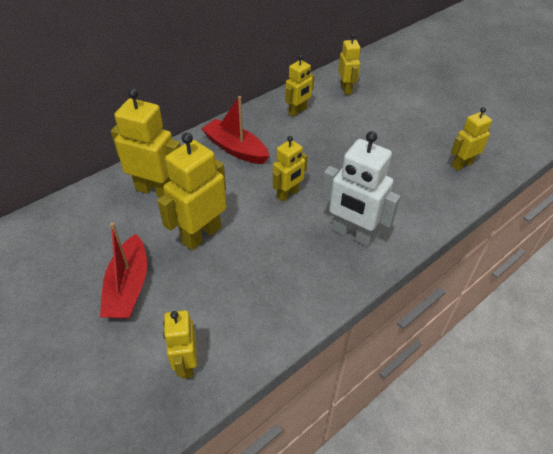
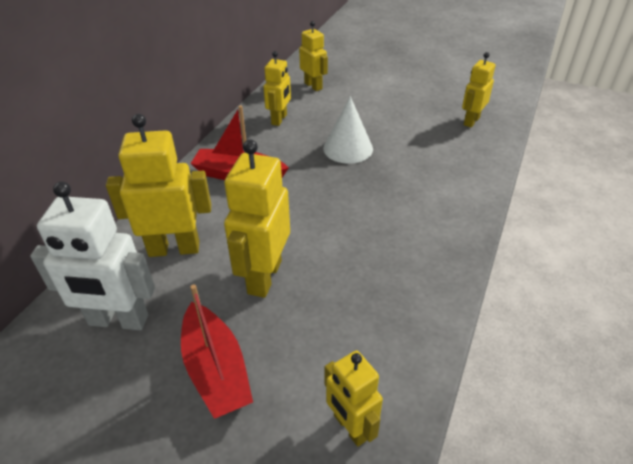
camera: 25 degrees left, 5 degrees down
yellow robot [273,136,308,202] -> none
white robot [321,131,400,246] -> white robot moved to [30,181,155,330]
none -> white cone [323,96,373,164]

